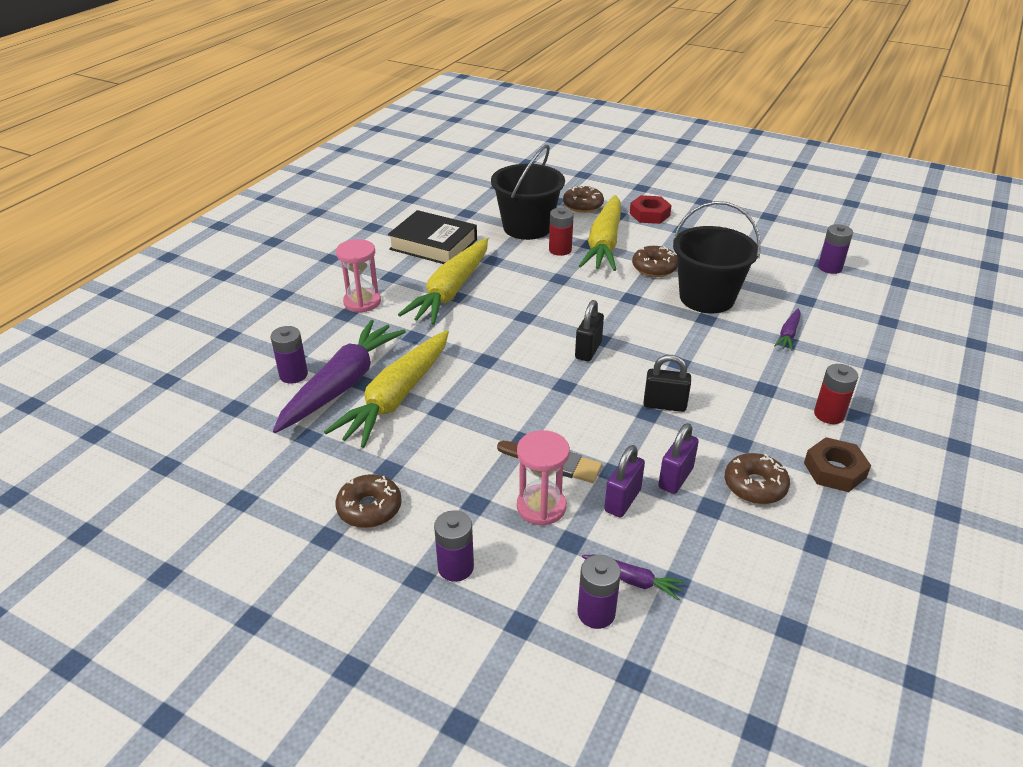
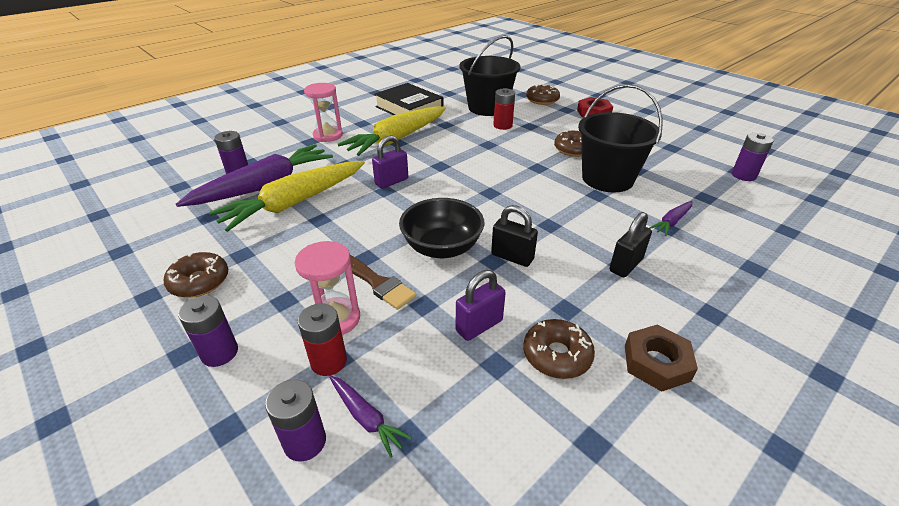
camera: 20 degrees right, 0 degrees up
black padlock [575,300,604,361] -> black padlock moved to [609,212,652,277]
yellow carrot [579,195,621,271] -> none
purple padlock [604,445,645,518] -> purple padlock moved to [372,135,408,189]
red battery [814,364,858,424] -> red battery moved to [298,303,347,376]
none -> black bowl [399,198,484,258]

